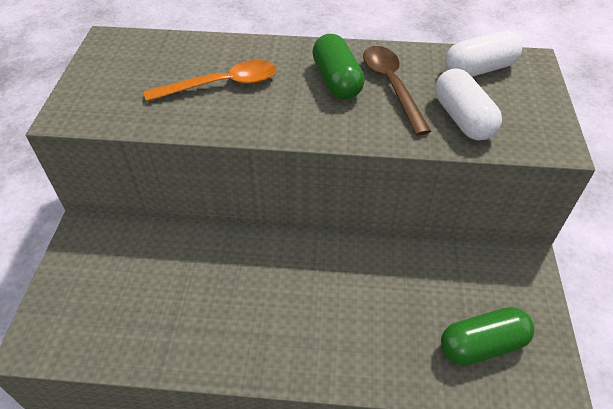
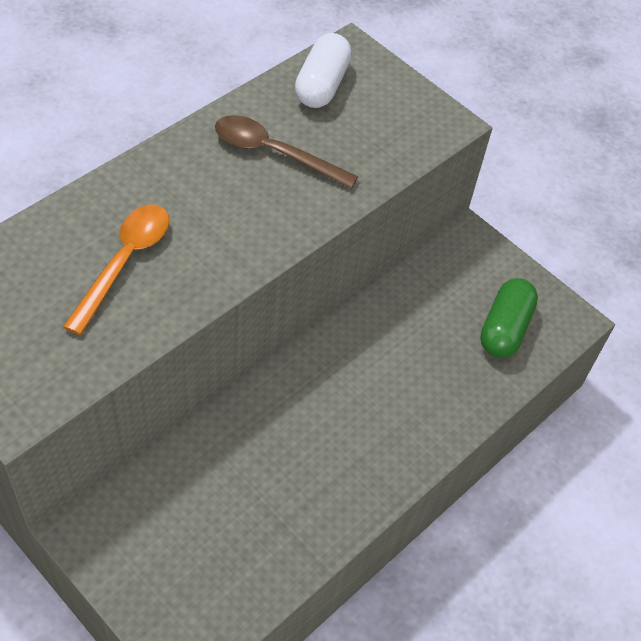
camera: 55 degrees left, 5 degrees up
green capsule [312,34,365,99] -> none
white capsule [435,68,502,141] -> none

